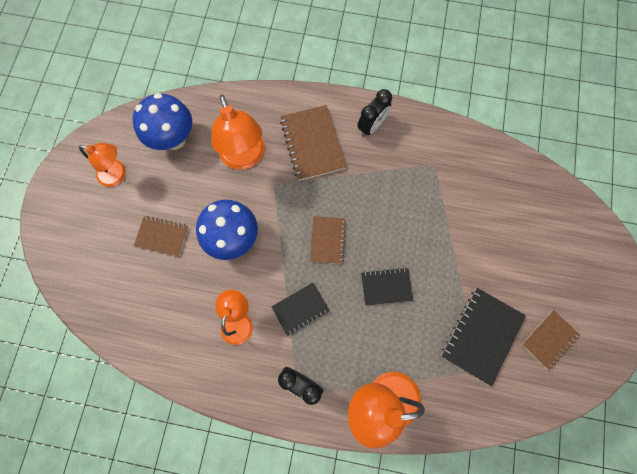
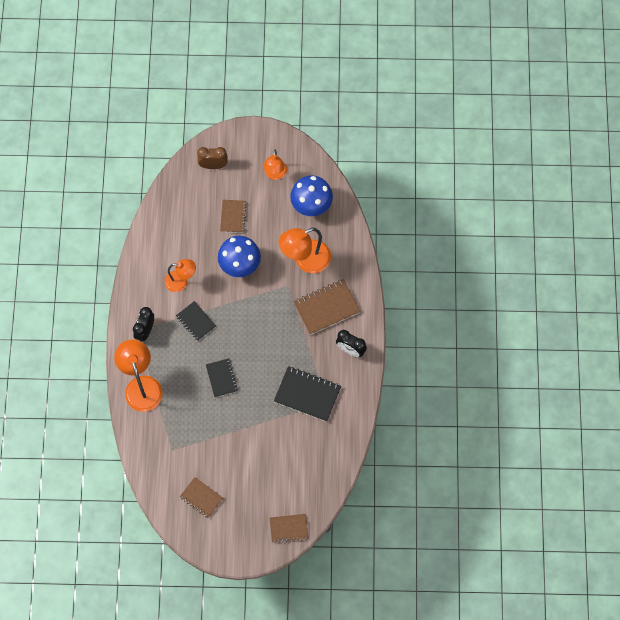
camera: 80 degrees right, 5 degrees down
brown notebook [310,217,346,264] -> brown notebook moved to [270,514,308,543]
black notebook [441,288,526,386] -> black notebook moved to [274,366,341,422]
none -> brown clock [197,147,227,169]

